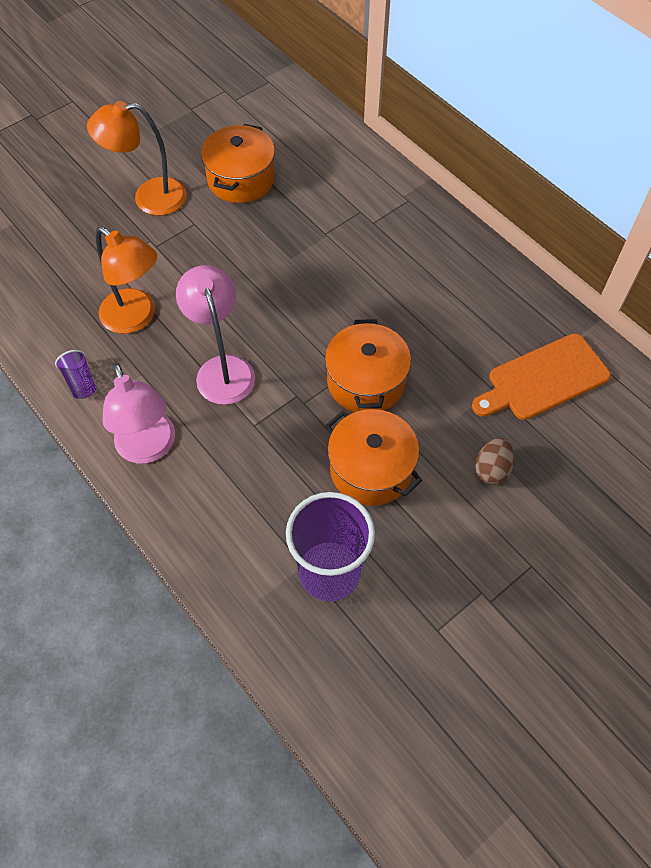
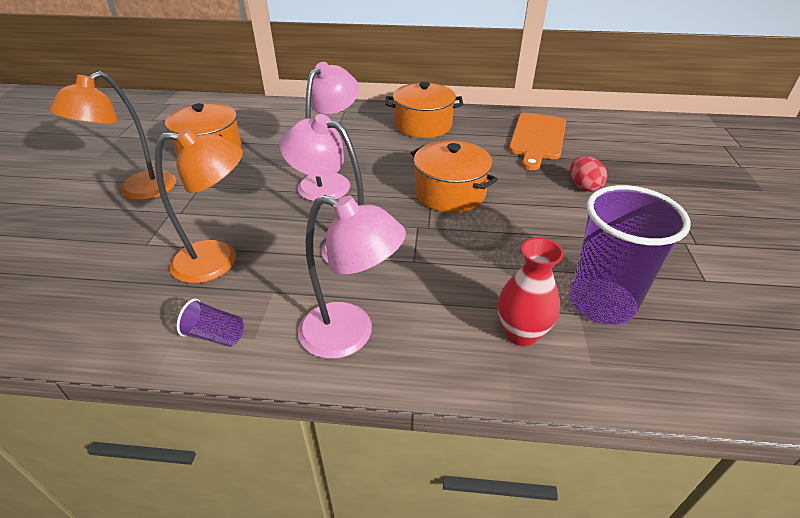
camera: 45 degrees left, 20 degrees down
orange pot [326,409,422,506] -> orange pot moved to [385,82,463,138]
brown egg [475,438,514,485] -> red egg [570,156,607,192]
none -> pink lamp [298,62,359,201]
none -> red vase [498,238,564,347]

